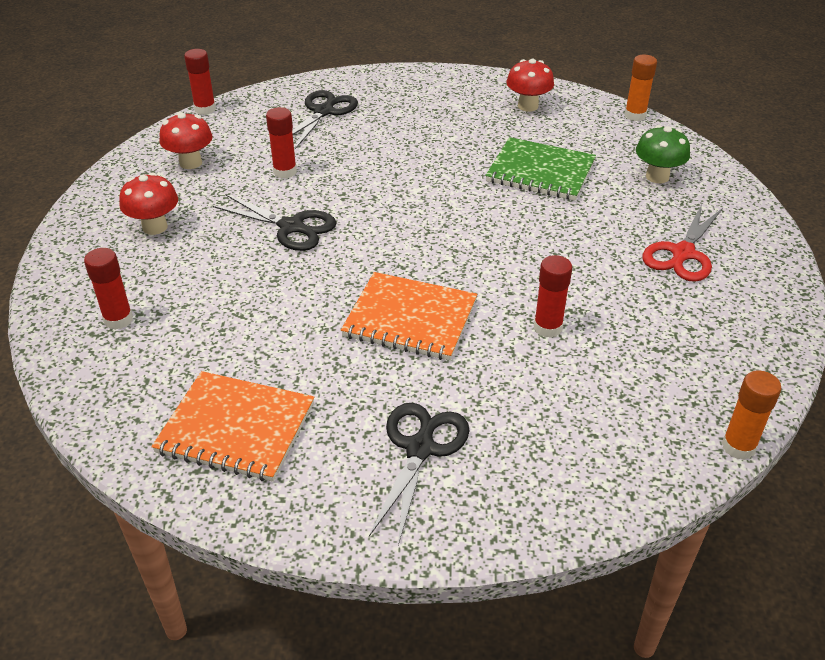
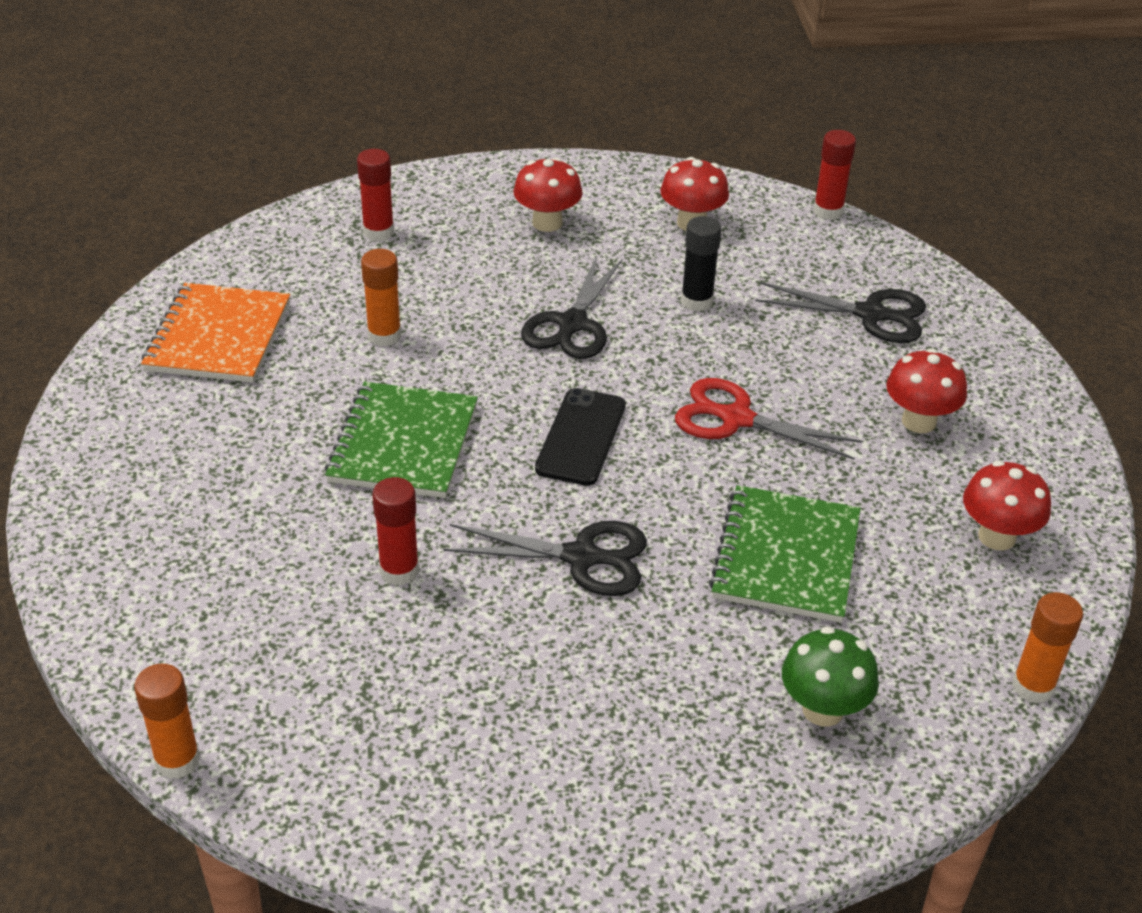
camera: 80 degrees right, 0 degrees up
red glue stick [266,107,297,179] -> black glue stick [681,216,722,311]
orange notebook [341,272,477,361] -> green notebook [325,381,478,498]
black scissors [369,403,470,545] -> black scissors moved to [443,521,647,596]
red scissors [642,204,723,282] -> red scissors moved to [675,378,862,460]
none -> orange glue stick [361,249,401,346]
none -> black phone [535,388,626,486]
none -> red mushroom [886,348,967,433]

